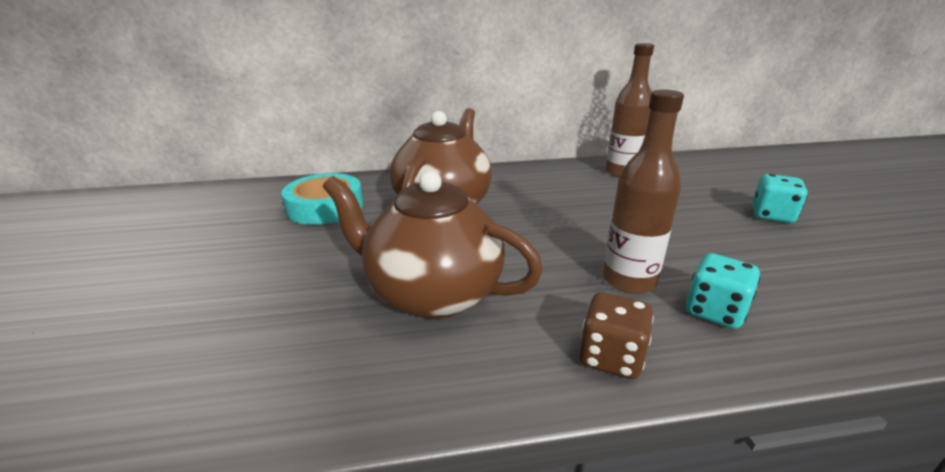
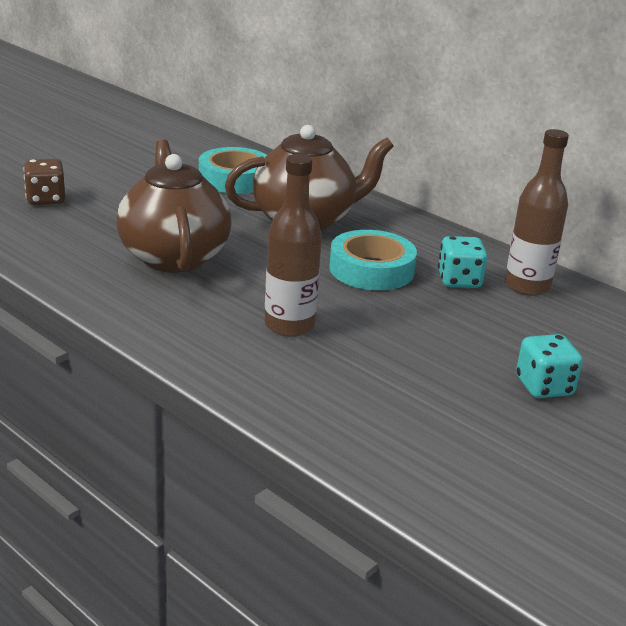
camera: 50 degrees right, 0 degrees up
brown dice [579,292,654,379] -> brown dice moved to [23,159,65,205]
turquoise dice [686,253,760,329] -> turquoise dice moved to [438,236,488,288]
none -> turquoise tape [329,230,417,290]

